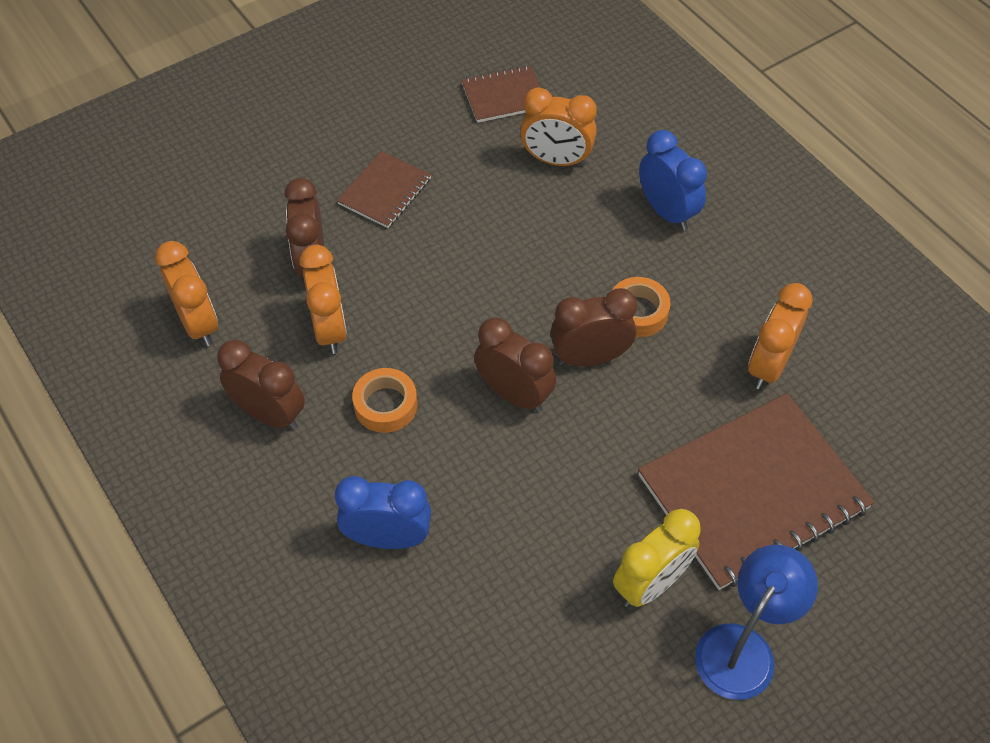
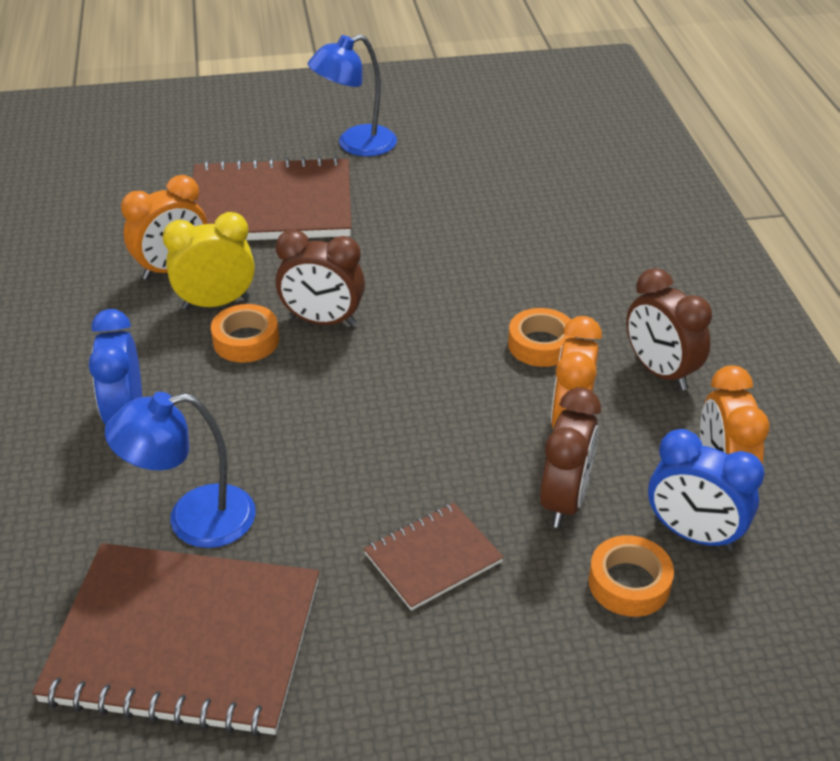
camera: 155 degrees left, 15 degrees down
blue clock [335,476,431,549] -> blue clock moved to [648,429,765,551]
brown notebook [461,65,541,123] -> brown notebook [32,543,319,737], size x2.01
brown clock [474,317,556,412] -> none
orange clock [520,87,597,167] -> blue lamp [105,392,256,548]
yellow clock [613,509,701,607] -> yellow clock moved to [163,212,255,310]
none -> orange tape [588,535,674,617]

